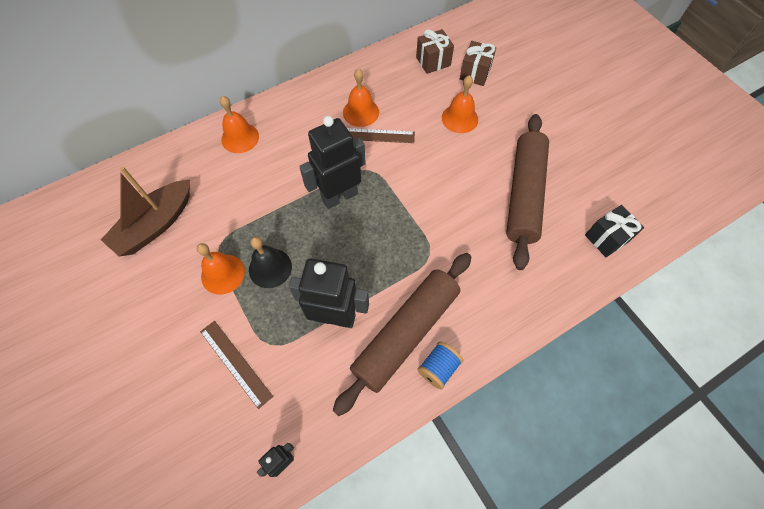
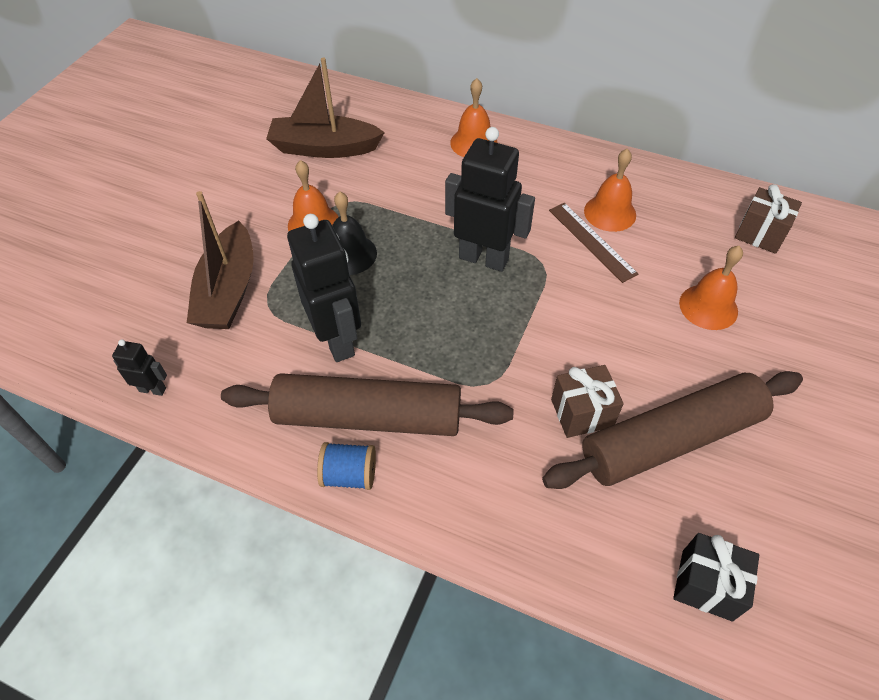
camera: 55 degrees right, 10 degrees down
brown ruler [200,321,273,409] -> brown boat [187,191,254,329]
brown gift [460,41,496,86] -> brown gift moved to [551,365,624,438]

